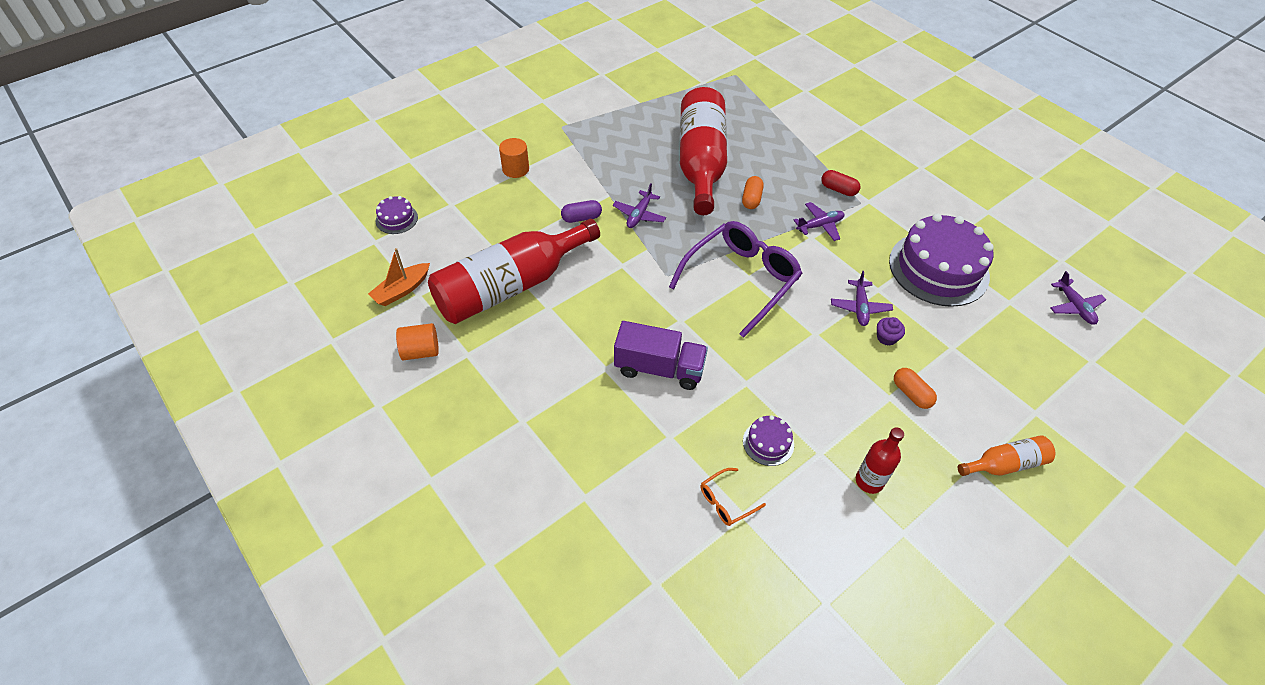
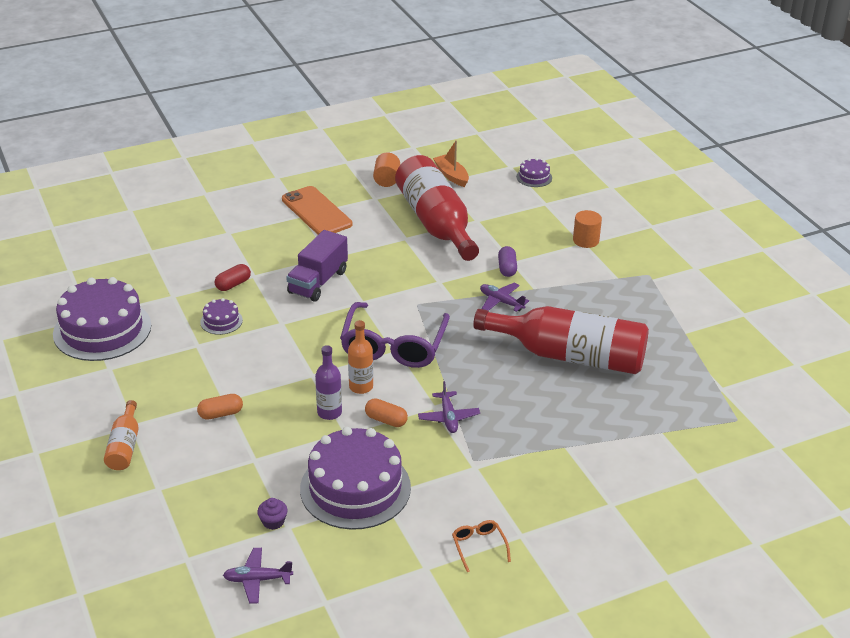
camera: 105 degrees right, 15 degrees down
purple glasses [669,221,803,338] -> purple glasses turned 45 degrees clockwise [340,302,450,368]
orange glasses [701,468,766,526] -> orange glasses moved to [452,520,511,572]
orange capsule [742,176,764,209] -> orange capsule moved to [365,398,408,427]
red capsule [822,170,860,196] -> red capsule moved to [214,264,251,291]
purple plane [831,271,893,326] -> purple bottle [315,345,342,420]
red bottle [856,427,904,494] -> none
purple cupcake [877,317,905,346] -> purple cupcake moved to [257,498,288,530]
none -> purple cake [53,277,151,361]
none -> orange phone [282,186,352,235]
none -> orange bottle [348,320,373,394]

